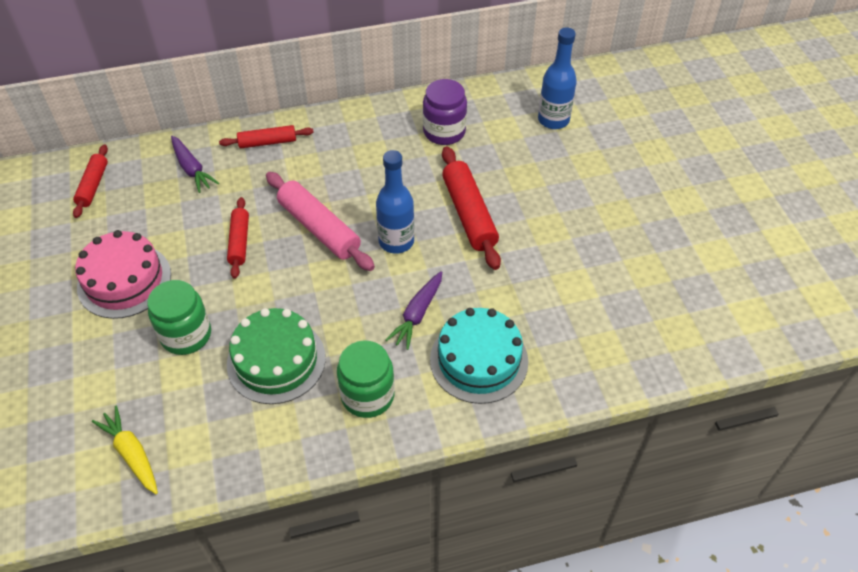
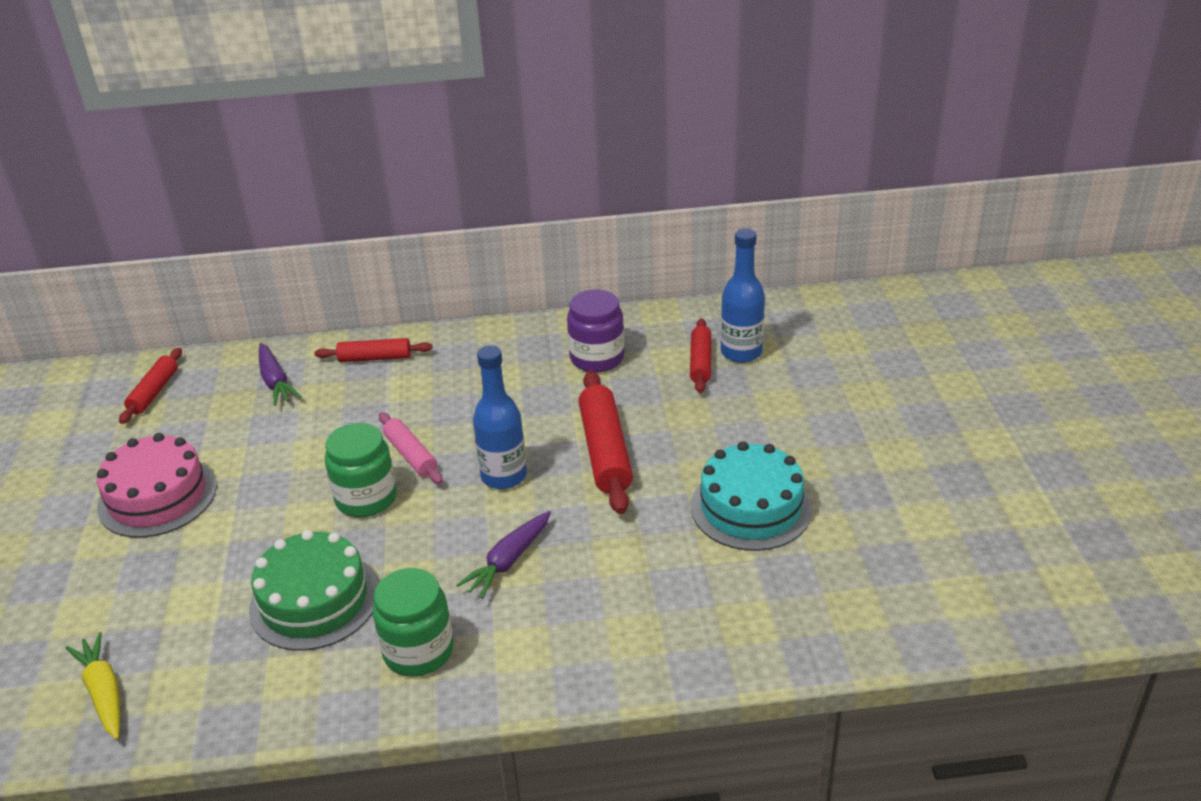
camera: 10 degrees right, 15 degrees down
green jar [147,280,211,355] -> green jar moved to [325,423,397,517]
red rolling pin [227,197,249,279] -> red rolling pin moved to [690,318,711,393]
pink rolling pin [266,172,375,271] -> pink rolling pin [379,412,443,484], size x0.61
turquoise cake [430,308,528,404] -> turquoise cake moved to [691,442,812,551]

